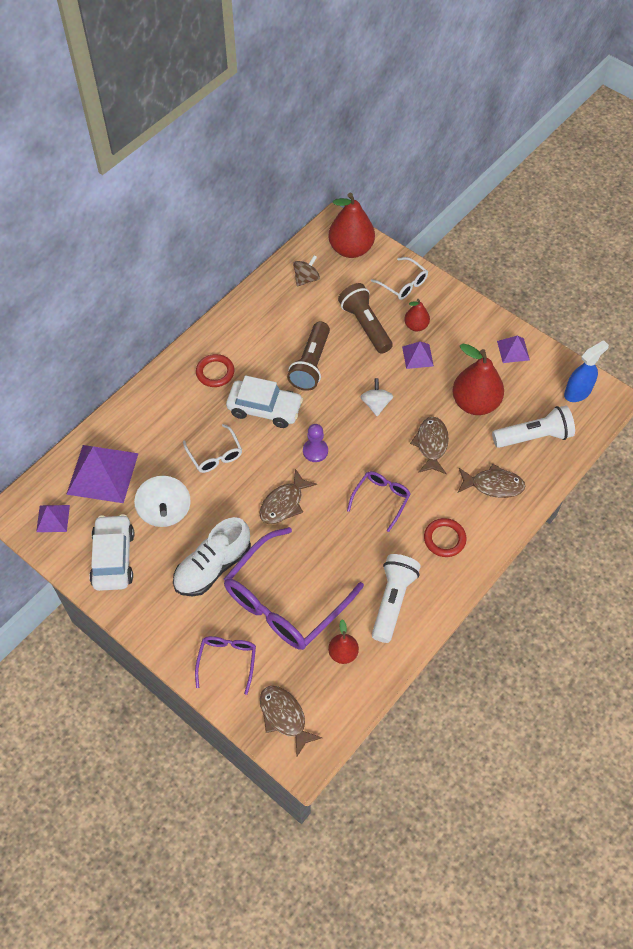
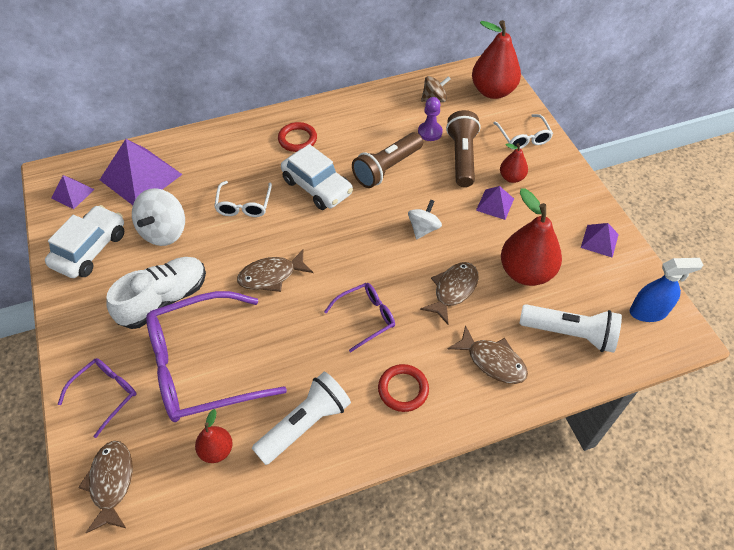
camera: 30 degrees right, 5 degrees down
white shoe [173,517,251,597] -> white shoe turned 150 degrees clockwise [106,257,206,329]
purple pawn [303,424,328,462] -> purple pawn moved to [418,97,443,141]

